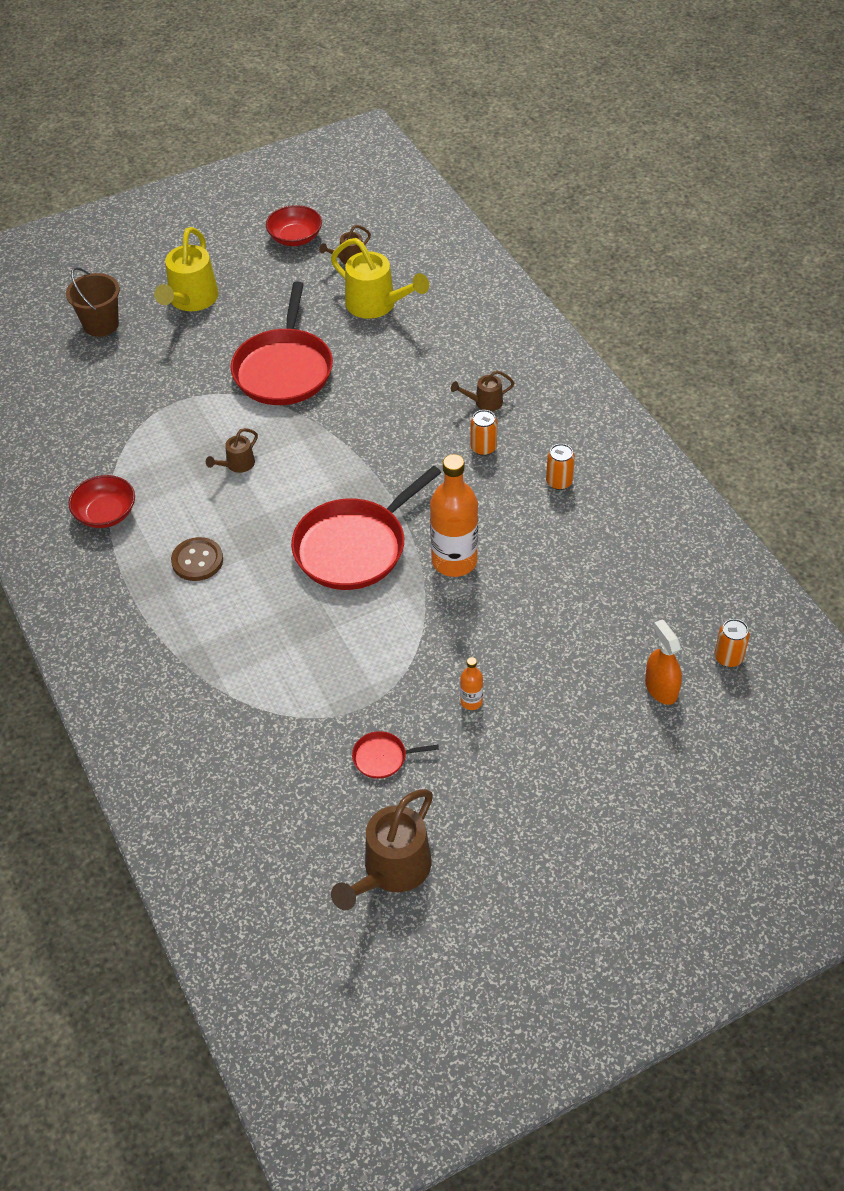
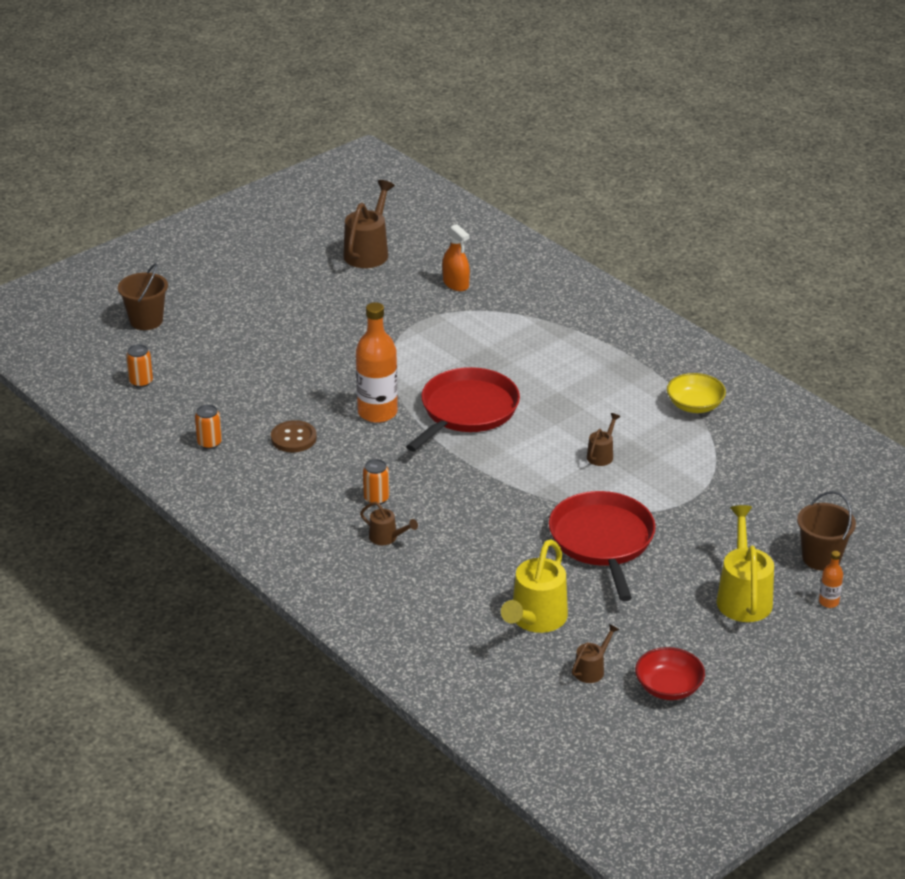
camera: 165 degrees right, 15 degrees down
red bowl [69,475,135,528] -> yellow bowl [667,373,726,413]
brown button [171,537,223,581] -> brown button moved to [271,420,317,452]
yellow watering can [331,238,429,319] -> yellow watering can turned 90 degrees counterclockwise [501,539,568,633]
red pan [352,731,439,779] -> none
brown watering can [451,370,514,411] -> brown watering can turned 60 degrees clockwise [360,502,418,545]
orange bottle [460,657,483,710] -> orange bottle moved to [819,551,843,608]
orange can [546,444,575,490] -> orange can moved to [195,404,222,449]
orange spray bottle [645,619,682,705] -> orange spray bottle moved to [442,224,470,291]
none -> brown bucket [118,263,168,330]

